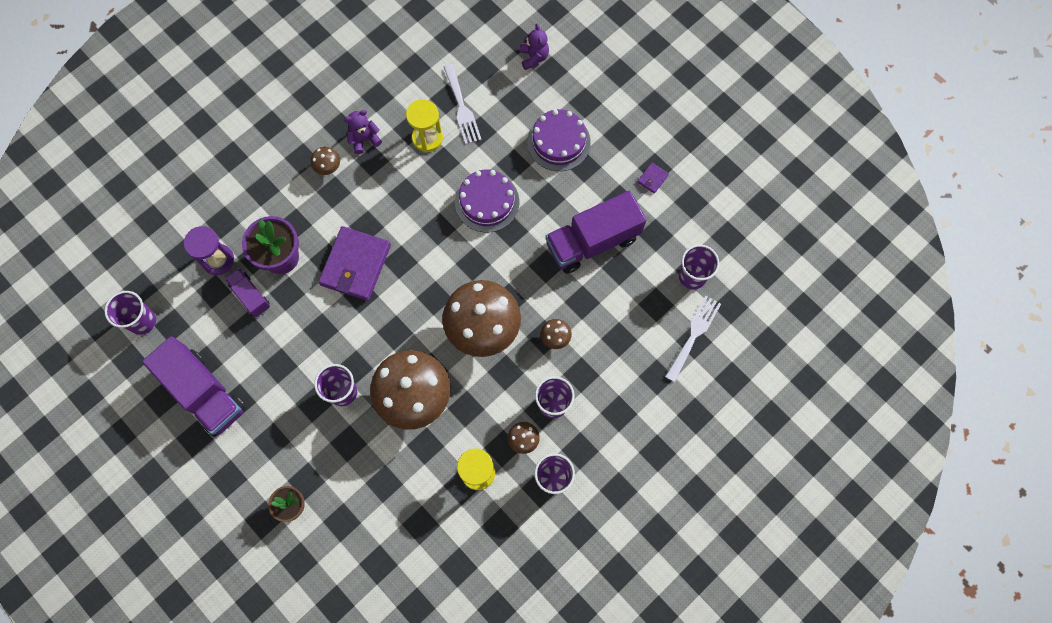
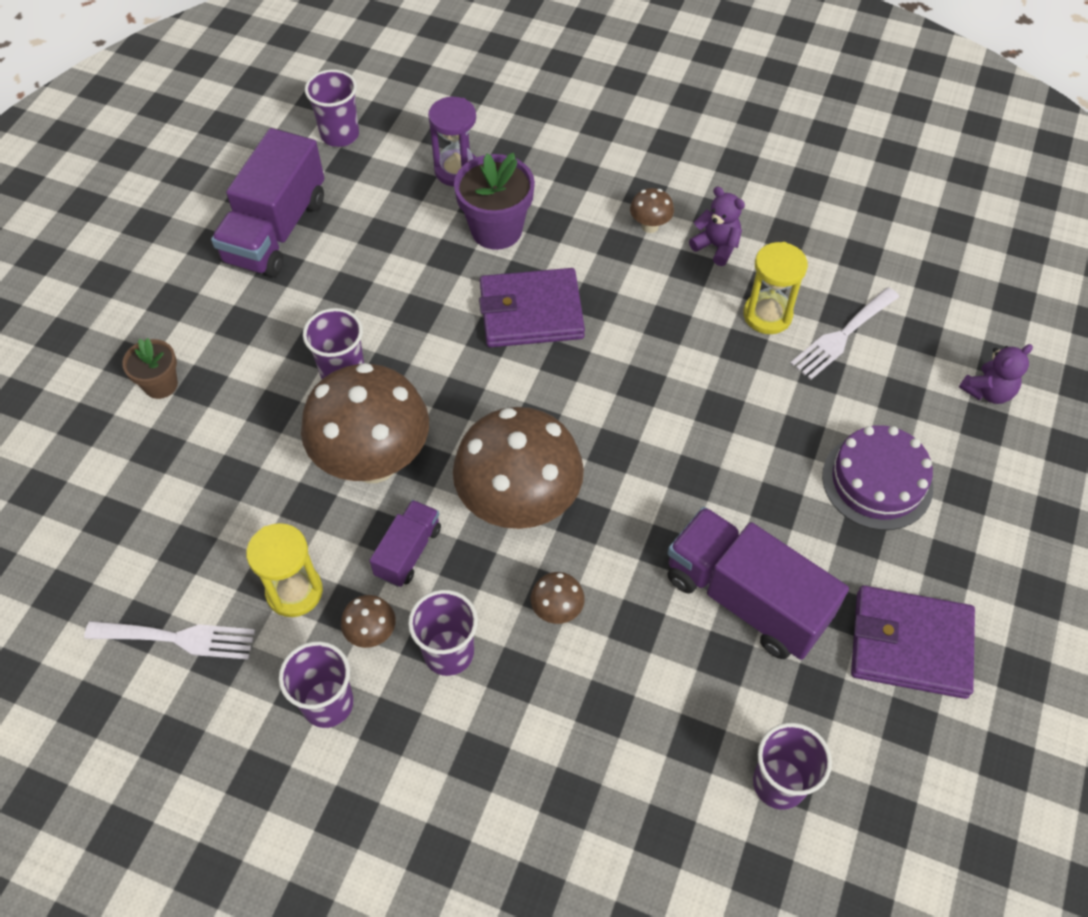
camera: 65 degrees right, 15 degrees down
purple truck [225,268,270,318] -> purple truck moved to [369,500,441,587]
purple cake [455,170,519,232] -> none
purple wallet [637,163,669,194] -> purple wallet [851,585,975,699], size x2.43
white fork [665,296,721,382] -> white fork moved to [84,621,255,660]

